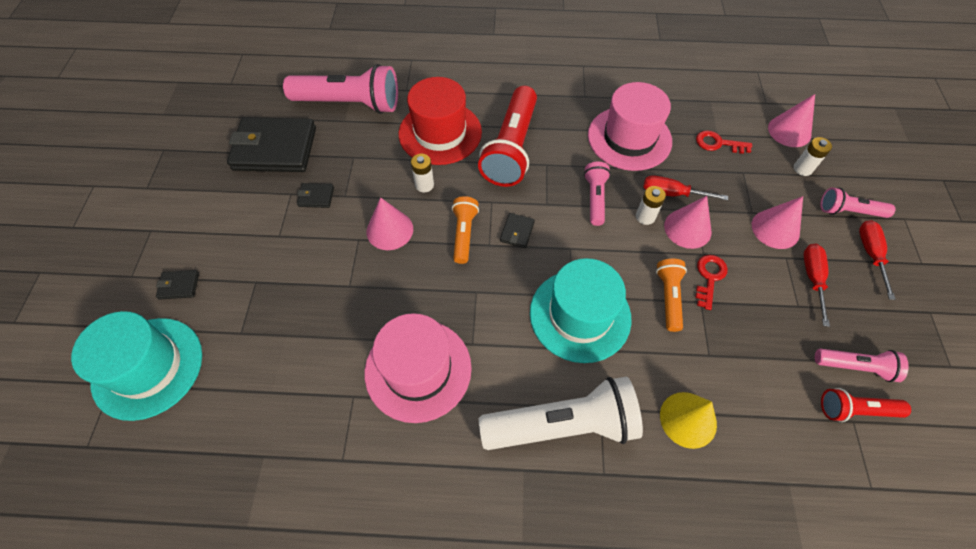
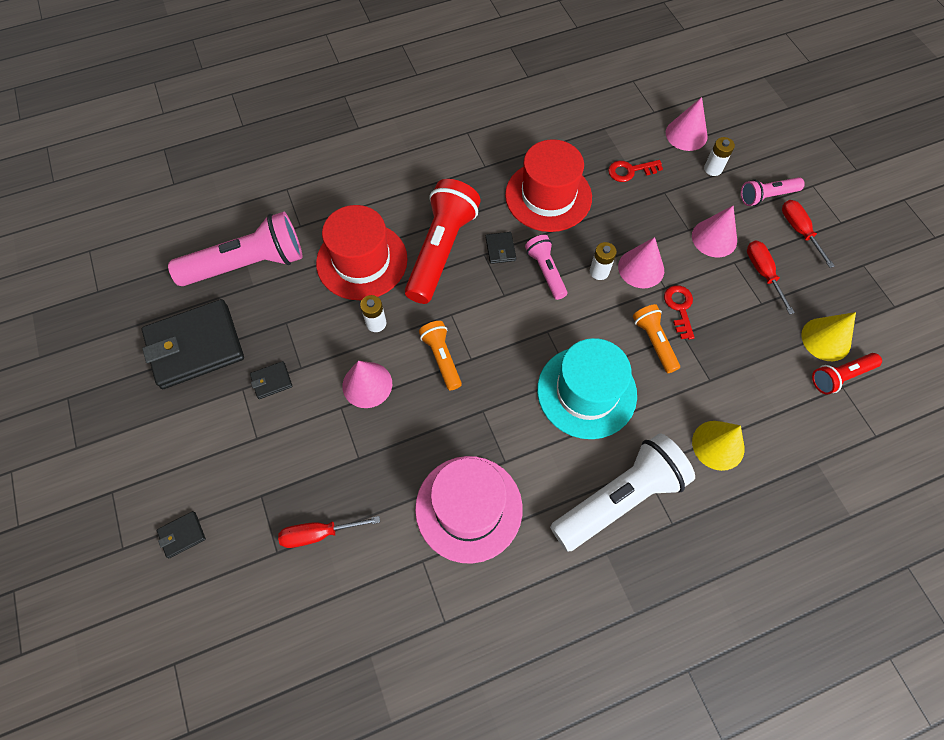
camera: 25 degrees left, 5 degrees up
turquoise hat [71,311,202,421] -> none
red flashlight [478,86,537,187] -> red flashlight turned 150 degrees counterclockwise [405,179,481,304]
black wallet [500,213,535,248] -> black wallet moved to [486,232,516,264]
pink hat [588,82,672,171] -> red hat [505,139,592,232]
red screwdriver [643,175,728,200] -> red screwdriver moved to [278,516,380,548]
pink flashlight [815,349,909,382] -> yellow cone [801,312,856,361]

